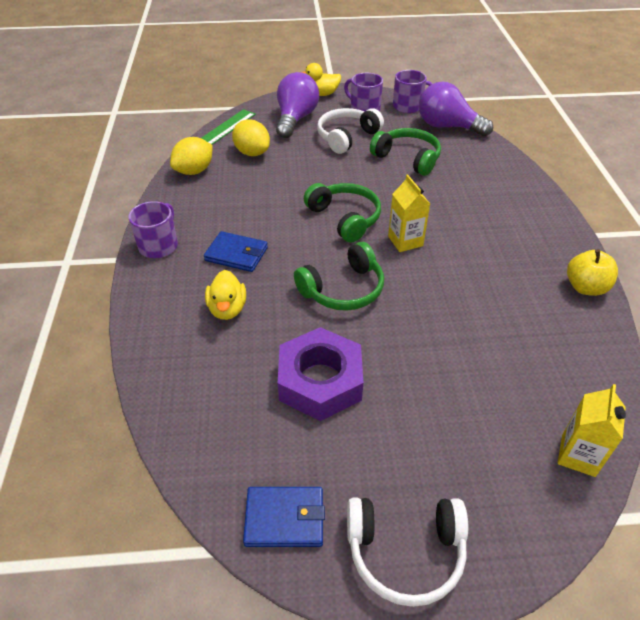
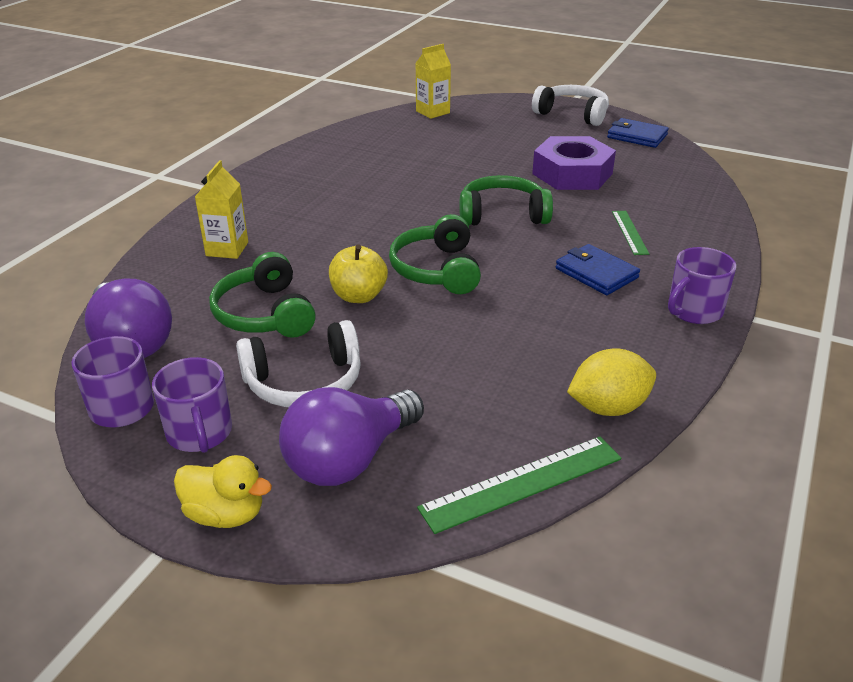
camera: 150 degrees left, 10 degrees down
yellow duck [205,270,246,320] -> green ruler [612,211,649,255]
yellow lemon [232,119,270,156] -> none
yellow carton [388,174,430,252] -> yellow carton moved to [195,160,248,259]
yellow apple [567,249,618,296] -> yellow apple moved to [329,244,388,303]

